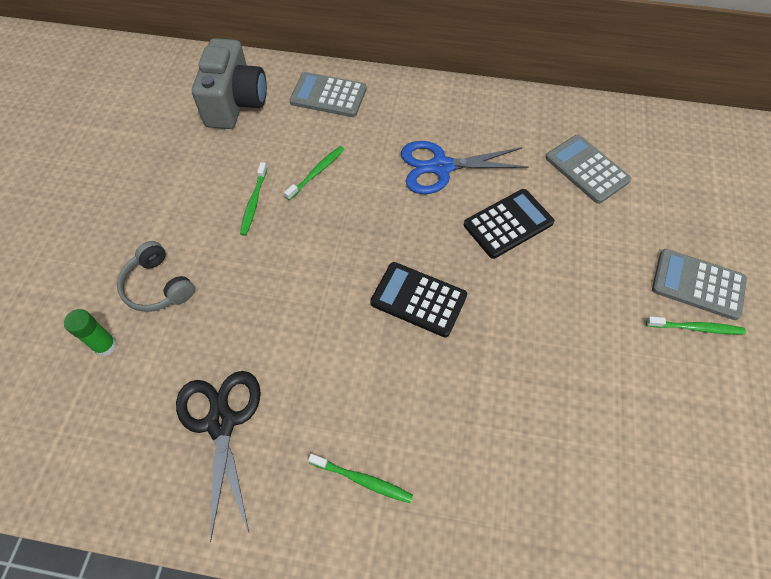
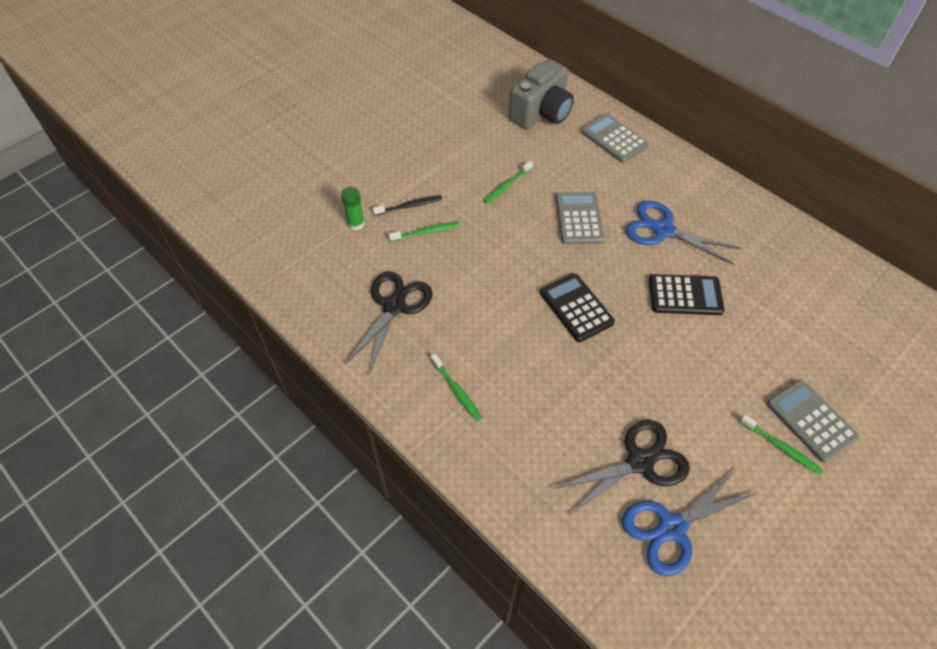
camera: 35 degrees right, 5 degrees down
grey headphones [117,241,195,312] -> black toothbrush [372,195,442,216]
green toothbrush [284,146,344,200] -> green toothbrush moved to [388,221,460,242]
grey calculator [545,135,631,204] -> grey calculator moved to [556,192,604,244]
none -> black scissors [554,420,690,515]
none -> blue scissors [622,470,758,576]

